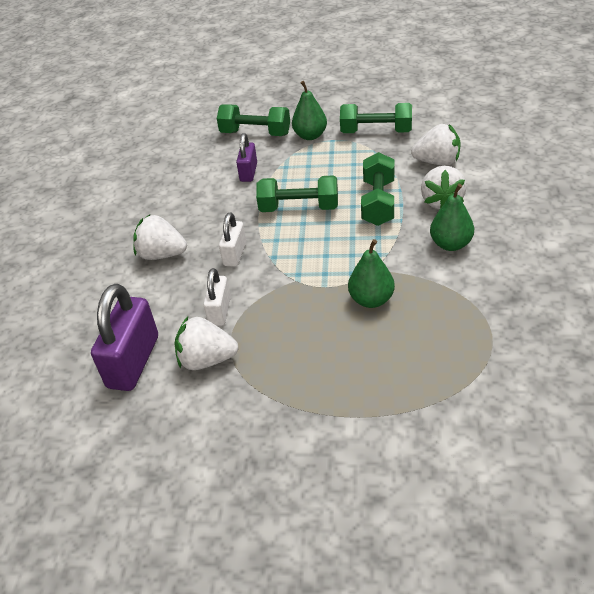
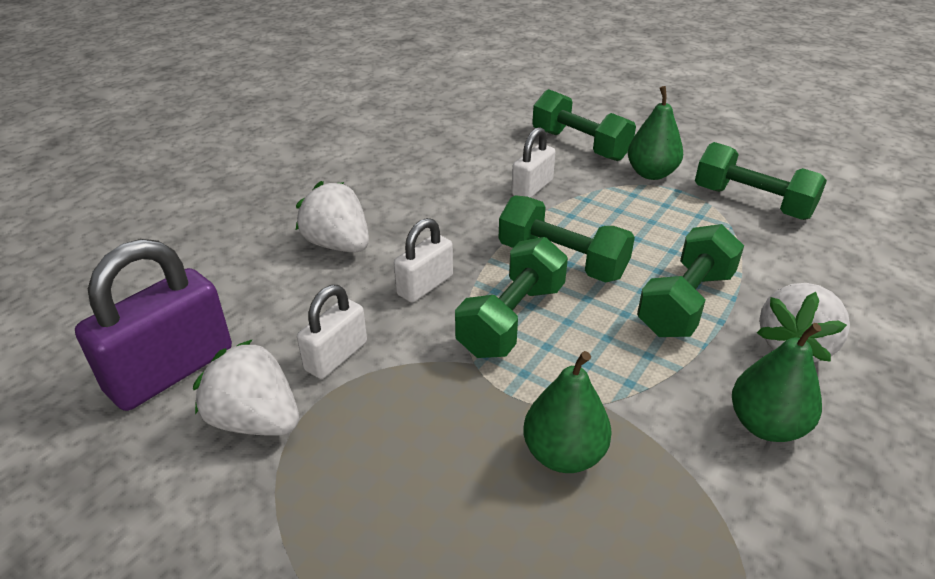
camera: 25 degrees right, 5 degrees down
purple padlock [236,133,257,182] -> white padlock [511,127,556,198]
white strawberry [411,124,461,166] -> none
none -> green dumbbell [455,237,568,358]

